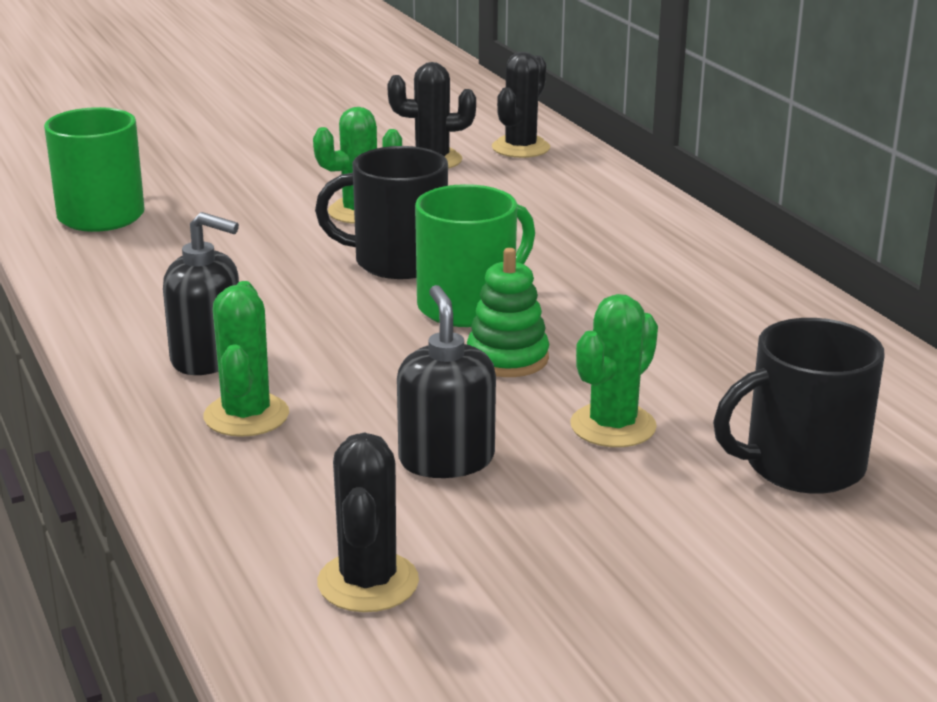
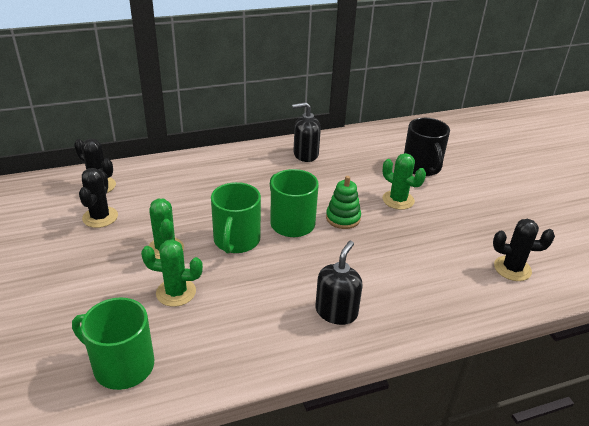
camera: 85 degrees left, 10 degrees up
green cactus [204,281,289,437] -> green cactus moved to [141,240,203,307]
black mug [315,146,448,279] -> green mug [211,182,261,254]
black soap dispenser [397,285,496,478] -> black soap dispenser moved to [292,102,321,162]

